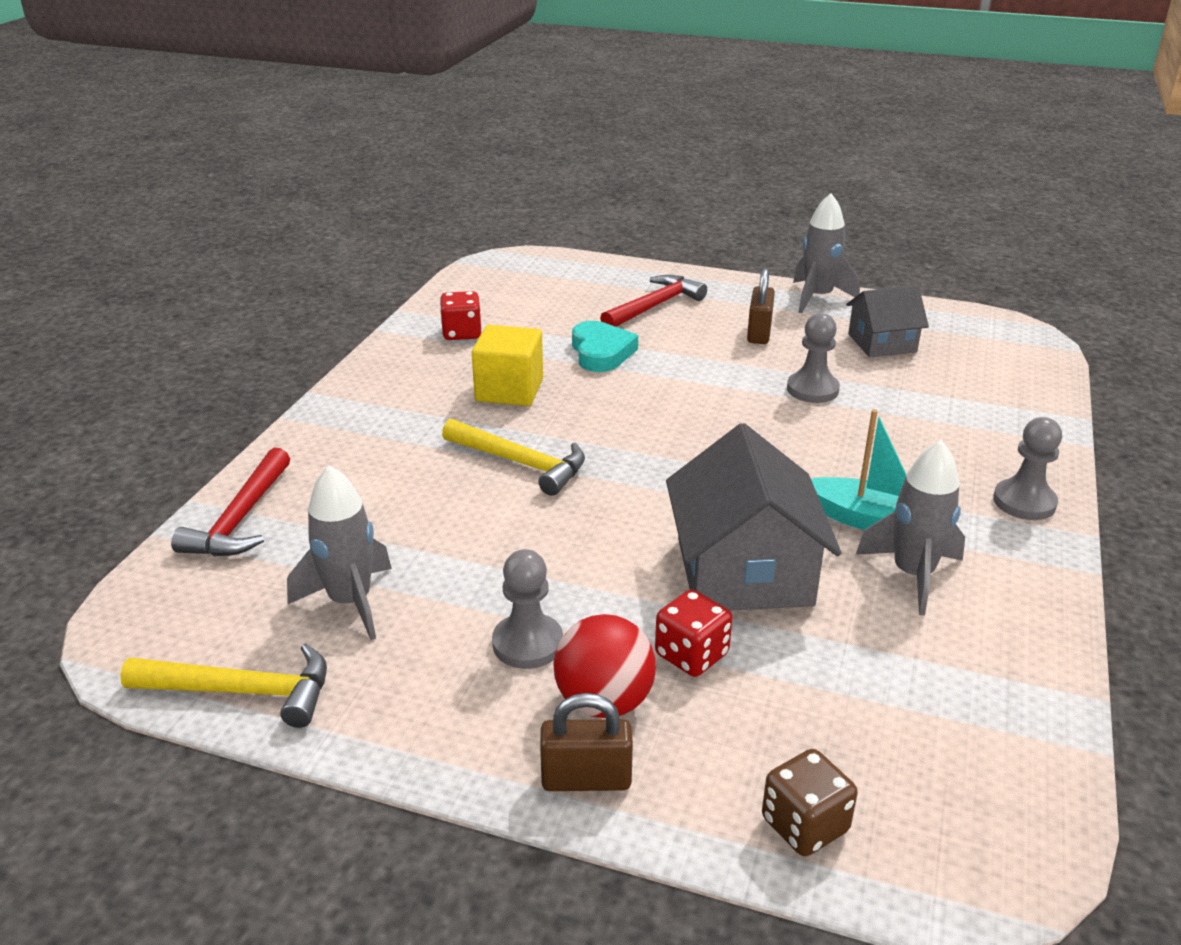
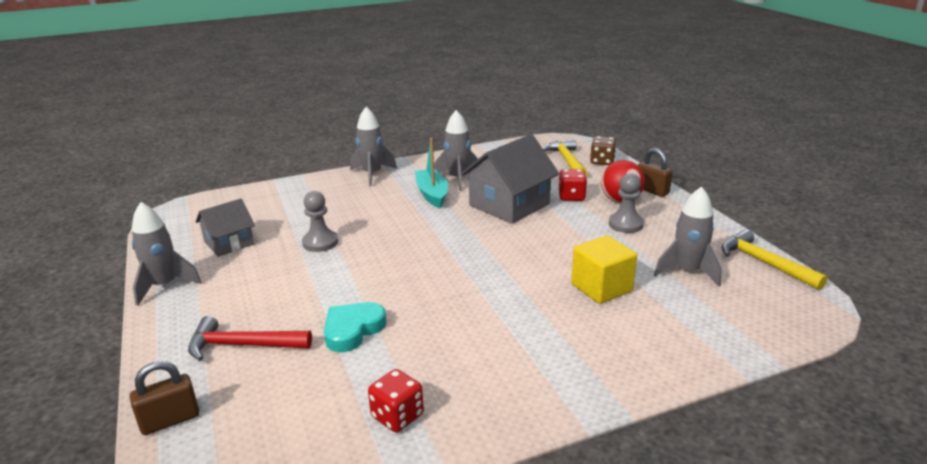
camera: 130 degrees left, 5 degrees down
red hammer [171,448,290,556] -> none
yellow hammer [442,419,585,496] -> yellow hammer moved to [543,139,587,175]
yellow cube [472,325,543,406] -> yellow cube moved to [571,235,637,304]
brown padlock [747,268,775,344] -> brown padlock moved to [130,361,199,435]
grey house [846,286,929,357] -> grey house turned 75 degrees counterclockwise [196,198,255,257]
grey pawn [993,417,1062,520] -> grey rocket [350,107,397,186]

